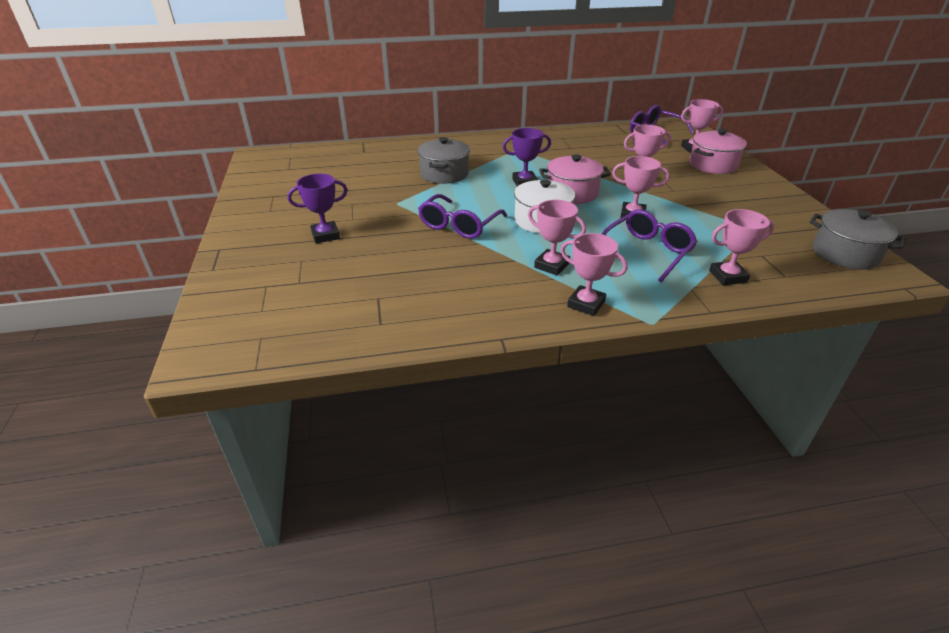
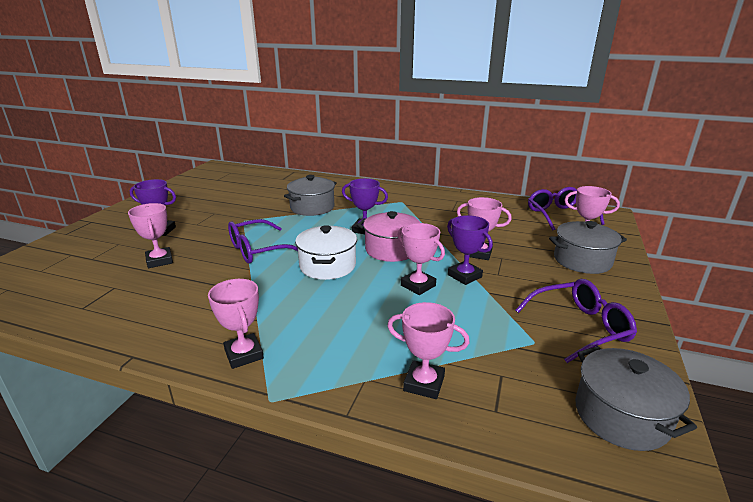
camera: 30 degrees right, 10 degrees down
pink trophy [528,200,586,276] -> pink trophy moved to [128,203,173,268]
purple glasses [602,209,697,282] -> purple glasses moved to [515,279,637,363]
pink pot [689,129,747,174] -> grey pot [549,221,627,274]
none -> purple trophy [447,215,493,285]

